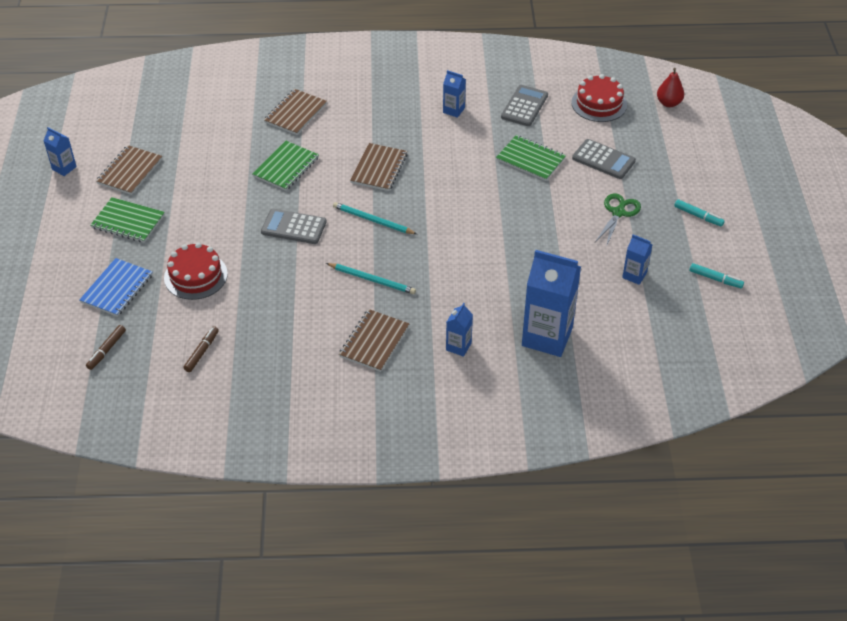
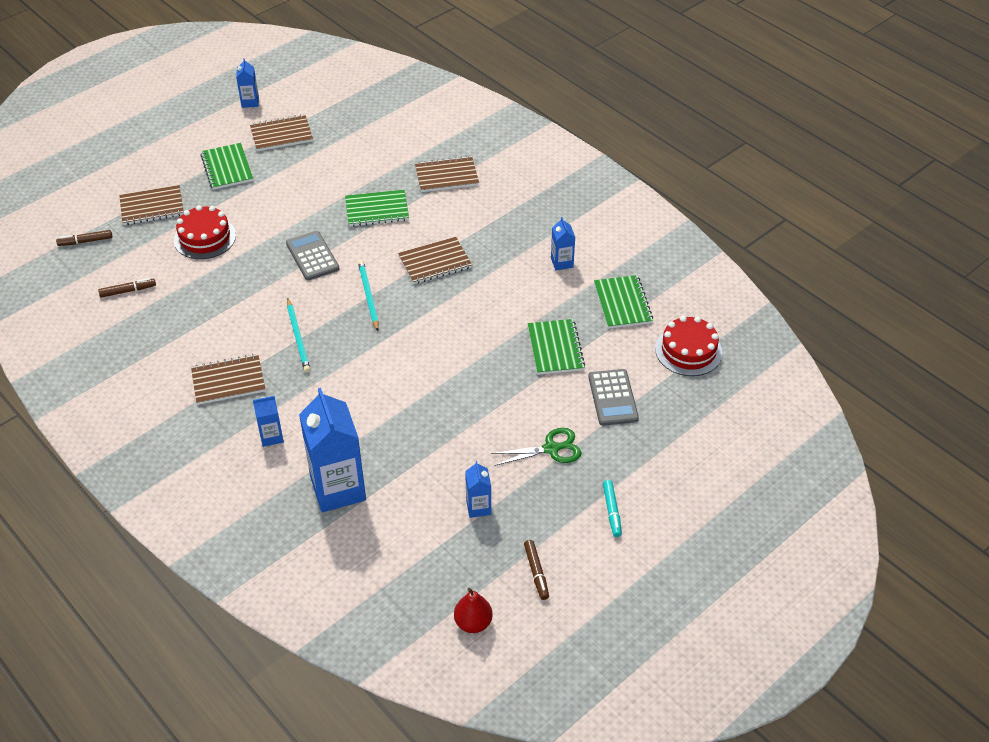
camera: 50 degrees right, 0 degrees up
blue notebook [79,258,153,317] -> brown notebook [119,185,184,225]
grey calculator [501,85,548,126] -> green notebook [594,275,653,329]
red pear [657,68,684,107] -> red pear moved to [454,588,492,633]
turquoise marker [690,263,744,288] -> brown marker [524,540,549,600]

